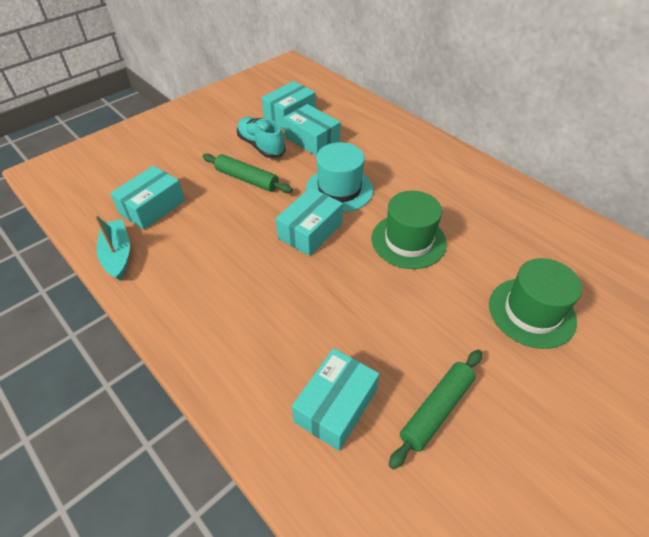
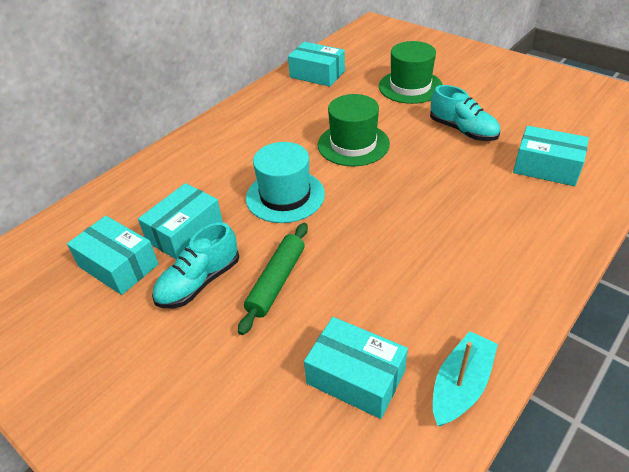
camera: 95 degrees left, 5 degrees down
turquoise boat [94,215,130,281] -> turquoise boat turned 150 degrees clockwise [433,331,498,426]
turquoise box [276,188,343,256] -> turquoise box moved to [288,42,345,87]
green rolling pin [389,350,482,469] -> none
none -> turquoise shoe [430,85,500,141]

